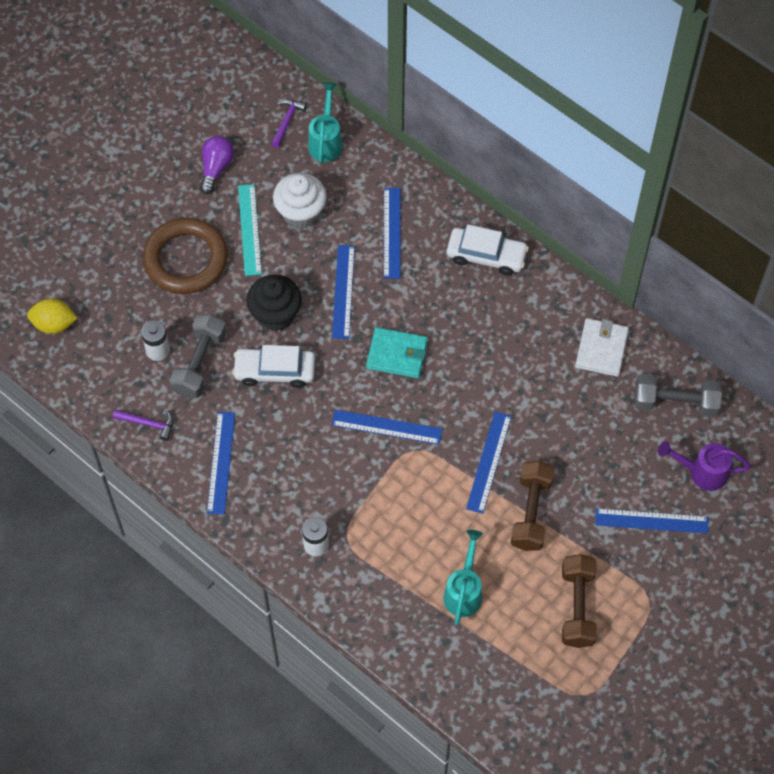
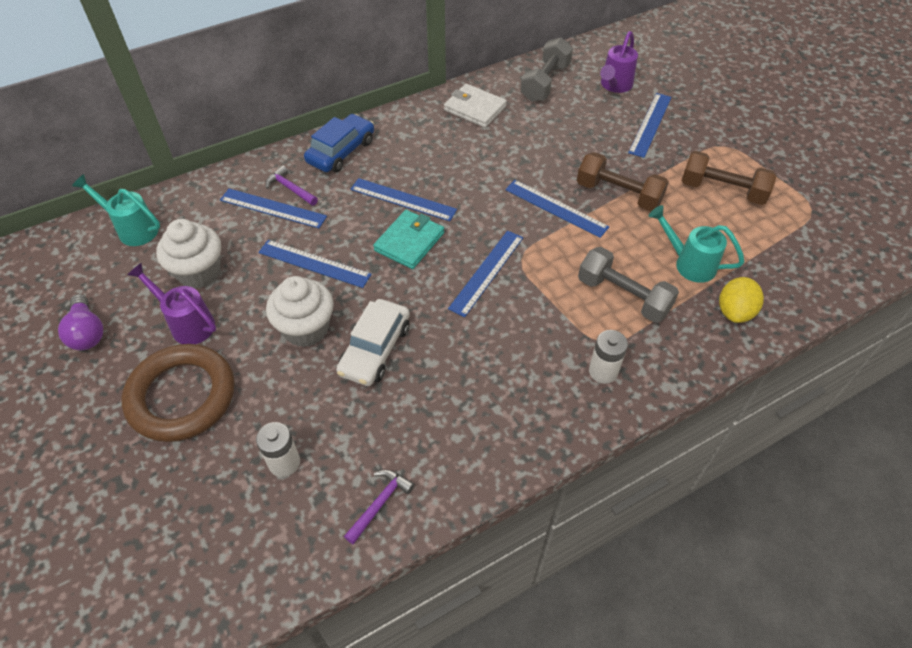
camera: 70 degrees left, 10 degrees down
yellow lemon [27,299,77,334] -> yellow lemon moved to [719,277,764,323]
grey dumbbell [170,314,226,398] -> grey dumbbell moved to [578,247,679,323]
purple light bulb [200,136,234,194] -> purple light bulb turned 150 degrees counterclockwise [58,294,103,350]
blue ruler [207,412,235,515] -> blue ruler moved to [350,178,457,221]
turquoise ruler [238,184,262,276] -> purple watering can [127,263,216,344]
black cupcake [246,274,302,331] -> white cupcake [266,276,334,347]
purple hammer [271,99,307,148] -> purple hammer moved to [265,165,318,206]
white car [447,225,529,275] -> blue car [304,114,374,172]

